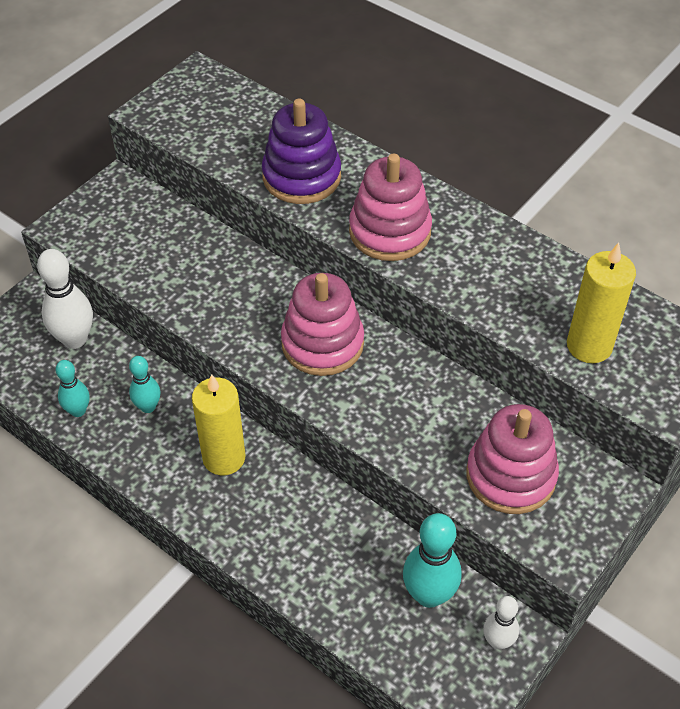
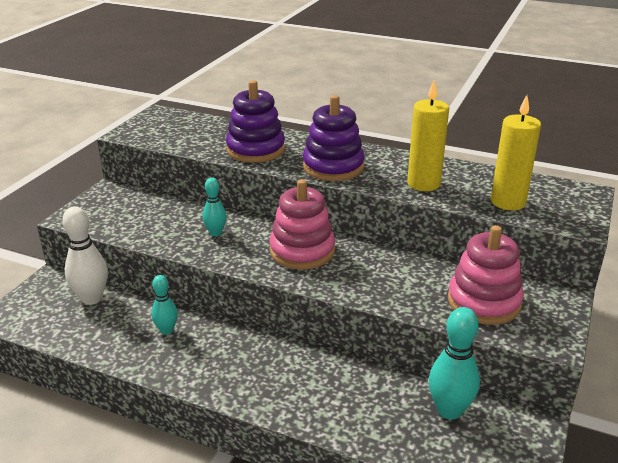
camera: 15 degrees left, 20 degrees down
turquoise bowling pin [55,360,90,417] -> turquoise bowling pin moved to [203,178,227,236]
yellow candle [192,374,245,475] -> yellow candle moved to [407,80,449,191]
pink stacking toy [349,154,432,261] -> purple stacking toy [303,95,365,181]
white bowling pin [483,596,519,650] -> none

